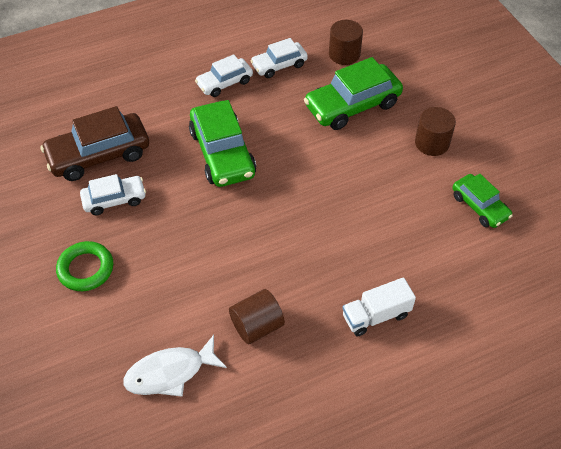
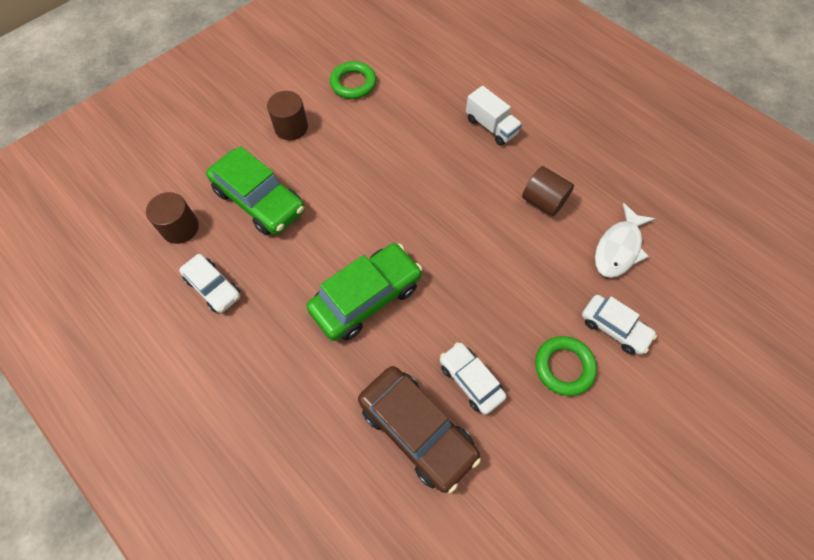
camera: 110 degrees left, 10 degrees up
white fish [123,335,227,397] -> white fish turned 75 degrees clockwise [595,203,655,278]
white car [195,54,253,97] -> white car moved to [582,295,657,355]
green car [452,174,513,228] -> green ring [330,61,376,99]

